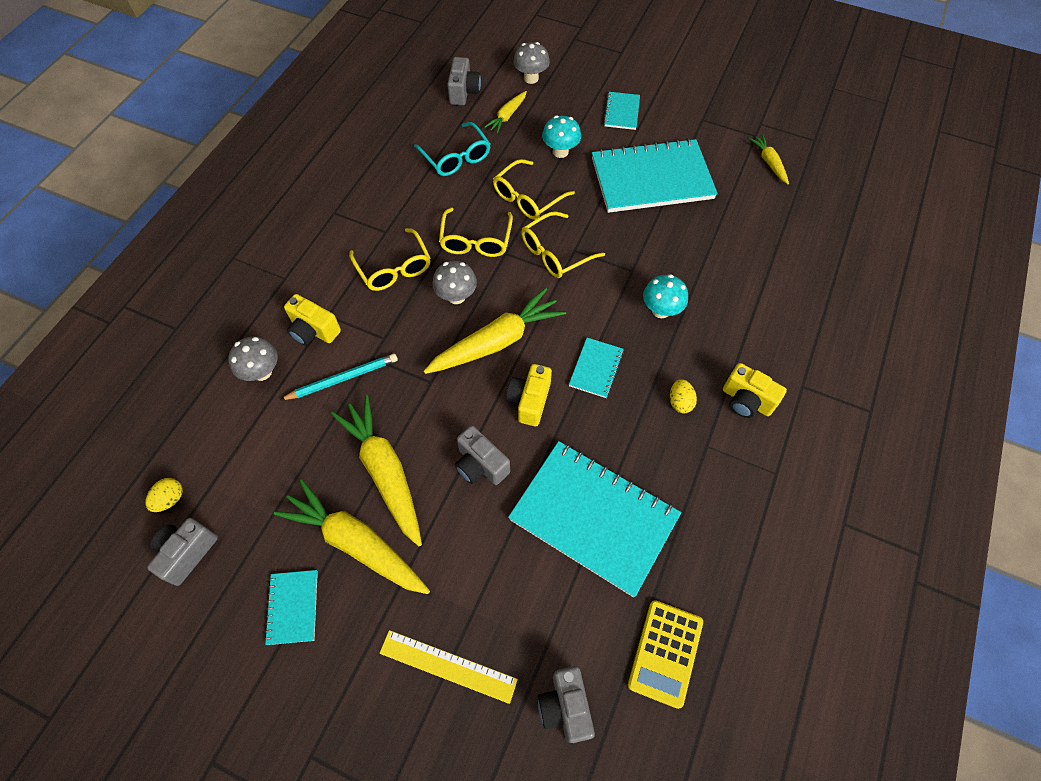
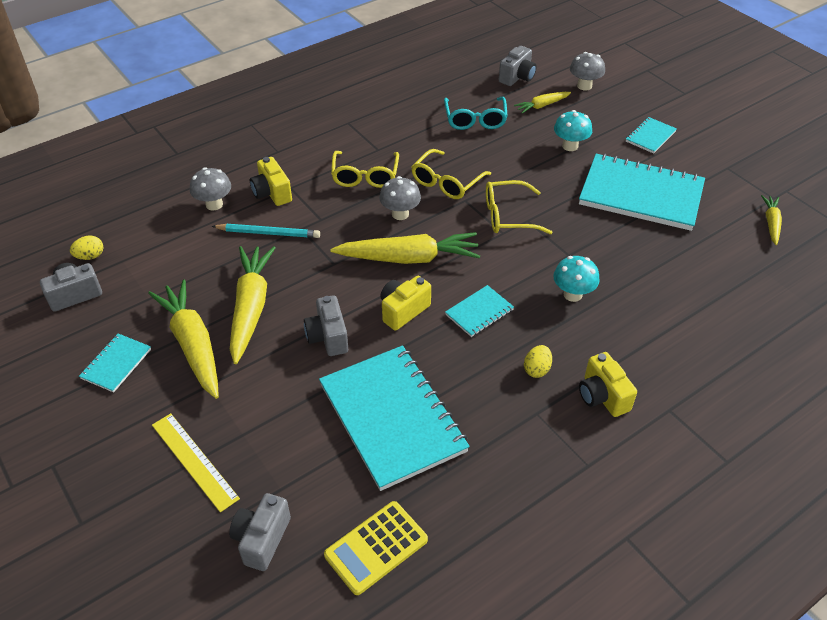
camera: 30 degrees right, 15 degrees down
yellow glasses [493,159,575,220] -> none

